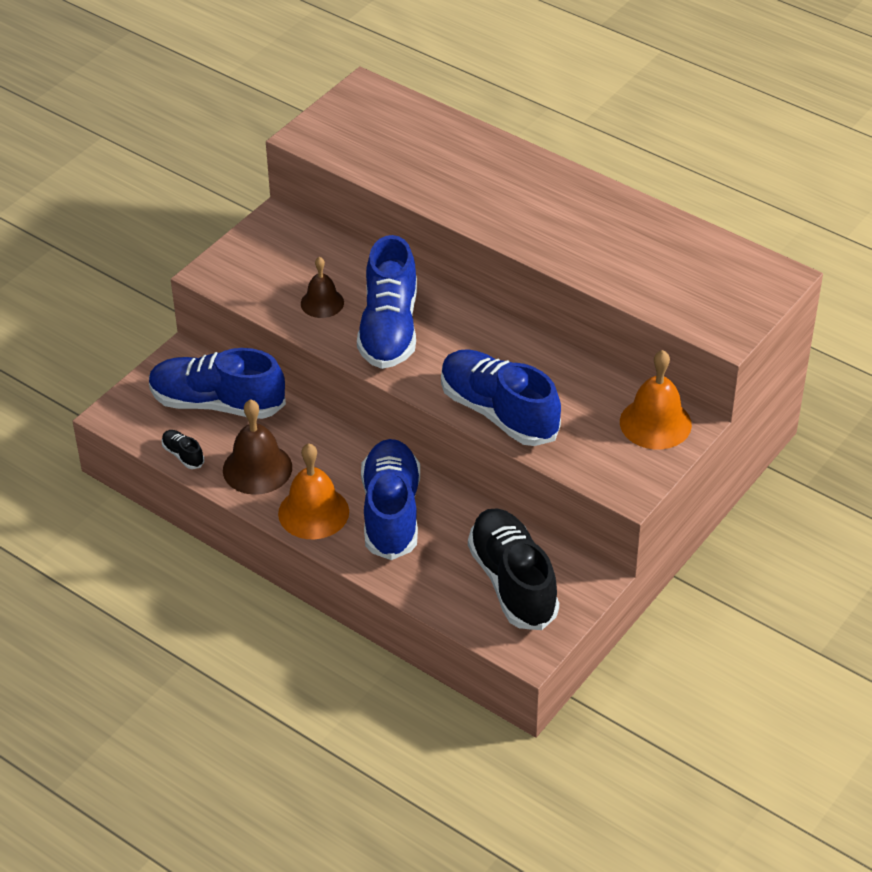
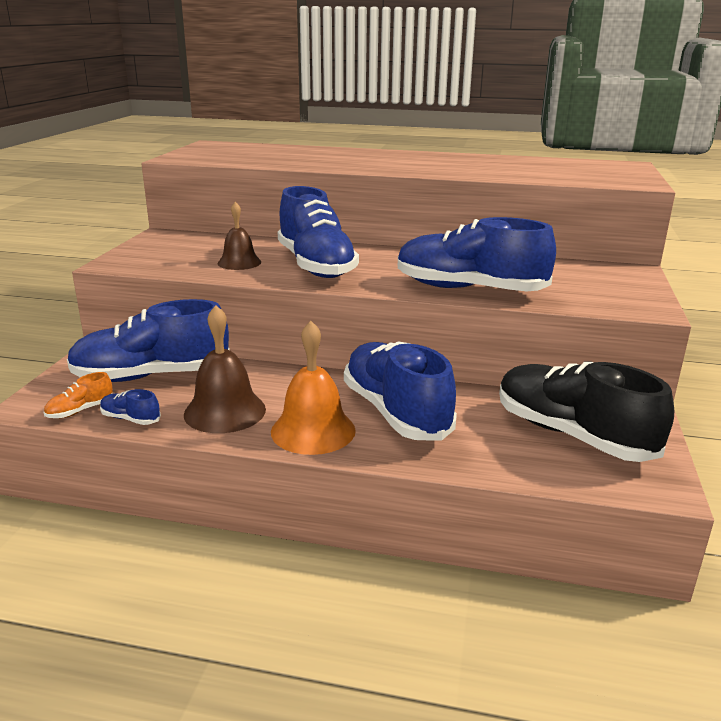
camera: 25 degrees left, 20 degrees down
black shoe [162,430,204,469] -> blue shoe [100,389,161,425]
orange bell [620,350,692,449] -> none
none -> orange shoe [44,372,113,418]

